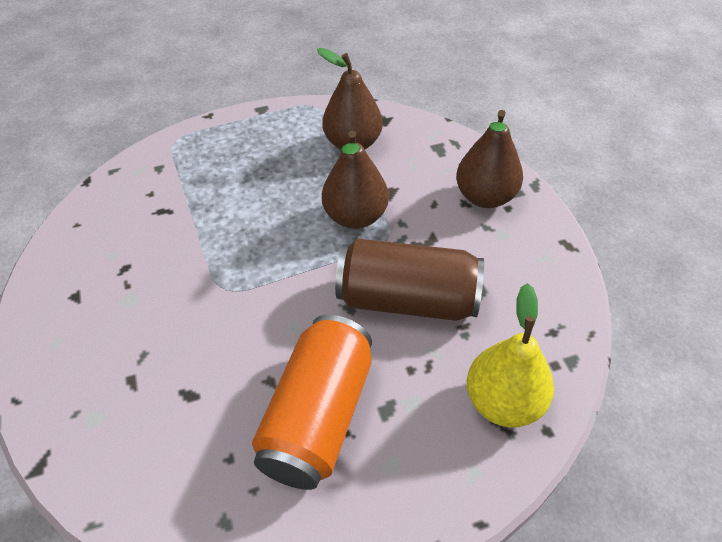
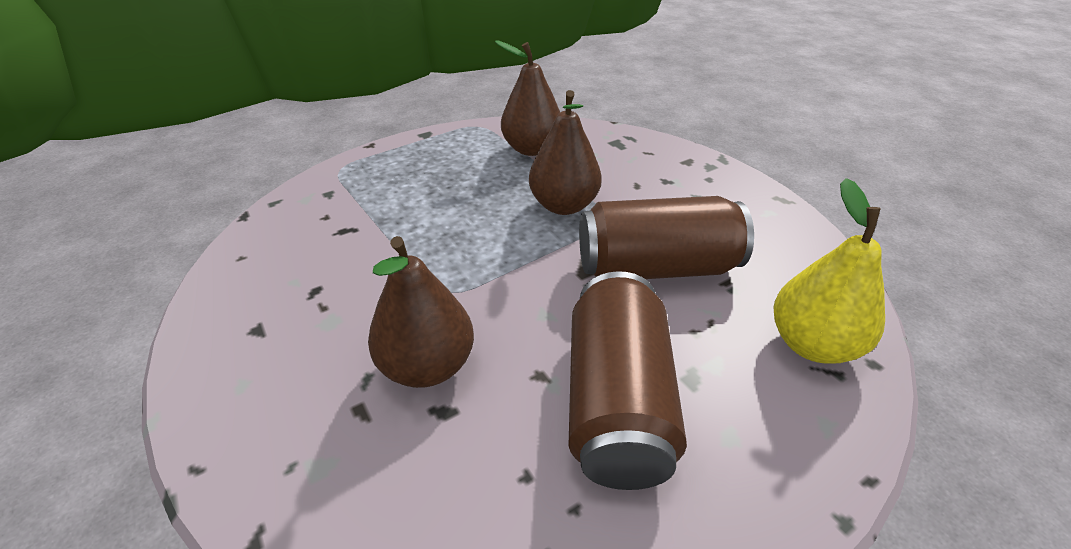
camera: 15 degrees left, 10 degrees down
orange can [252,315,372,490] -> brown can [568,271,687,490]
brown pear [456,110,523,208] -> brown pear moved to [368,236,474,388]

